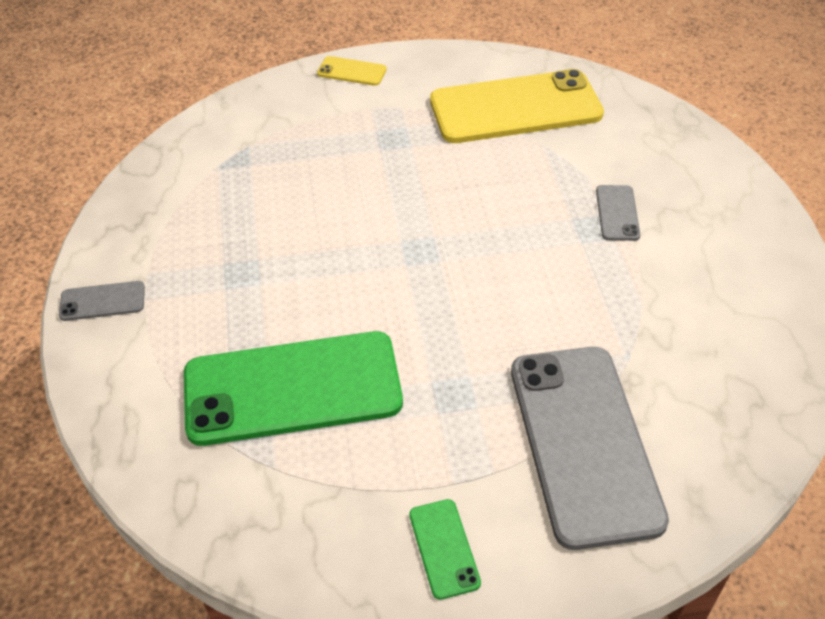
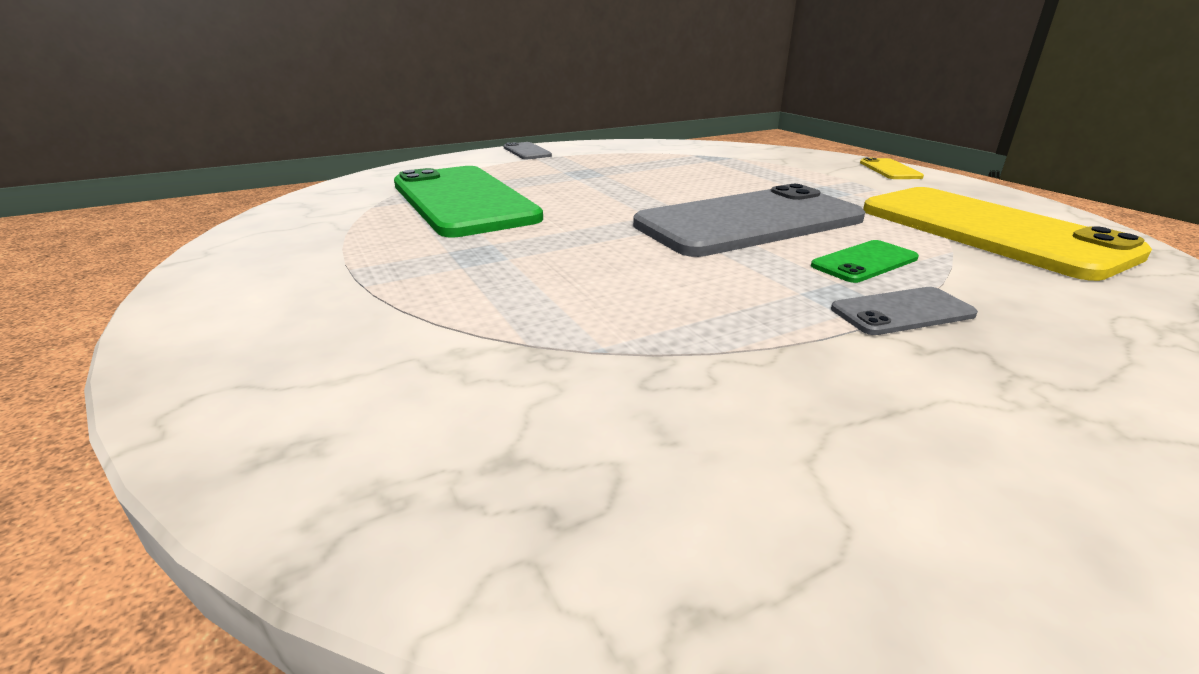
camera: 70 degrees right, 20 degrees down
green phone [409,499,481,600] -> green phone moved to [811,240,919,283]
grey phone [511,347,669,550] -> grey phone moved to [633,184,865,257]

